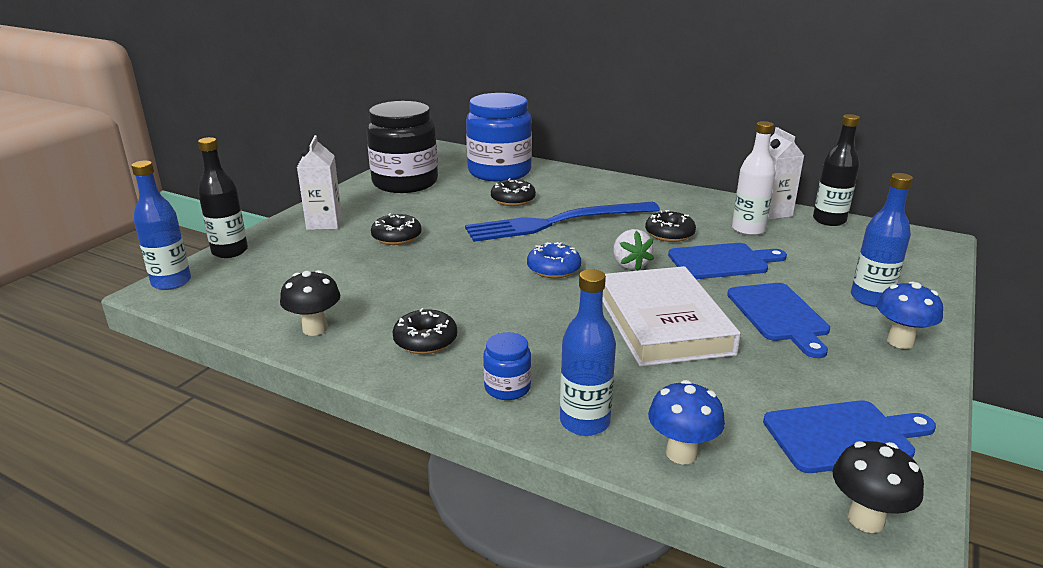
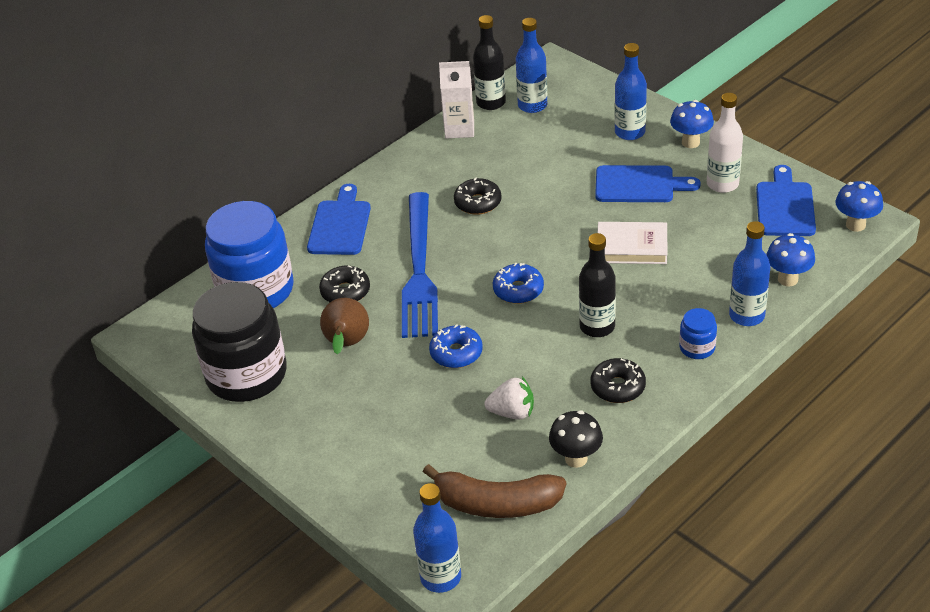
camera: 70 degrees left, 15 degrees up
black bottle [198,137,248,258] -> black bottle moved to [579,233,616,337]
white carton [297,135,342,230] -> none
black donut [371,213,421,245] -> none
white book [603,266,741,367] -> white book [598,222,668,264], size x0.63
white strawberry [613,229,654,271] -> white strawberry moved to [484,377,534,420]
blue cutting board [668,243,787,279] -> blue cutting board moved to [307,184,371,255]
white bottle [732,121,775,236] -> white bottle moved to [707,93,743,193]
black mushroom [833,441,924,533] -> blue mushroom [836,181,883,232]
none -> brown pear [320,298,369,354]
none -> brown banana [423,464,566,518]
none -> blue donut [429,324,483,368]
none -> blue bottle [516,18,547,113]

